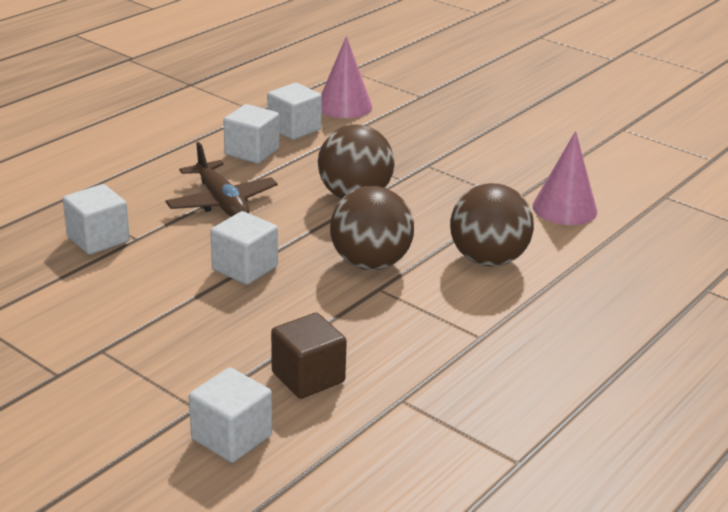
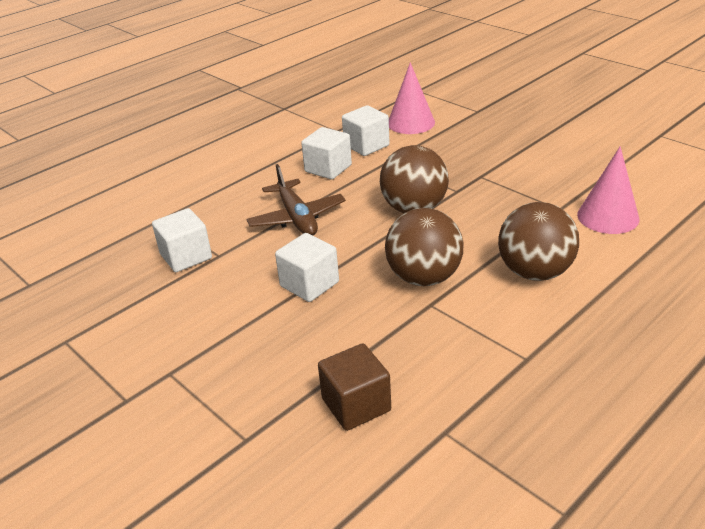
camera: 10 degrees right, 5 degrees up
white cube [189,367,272,463] -> none

